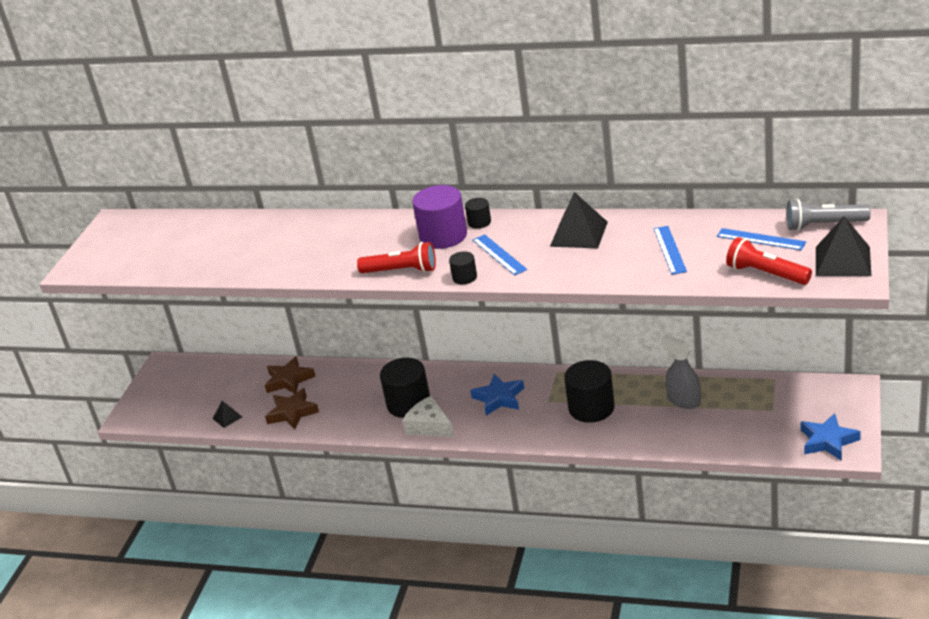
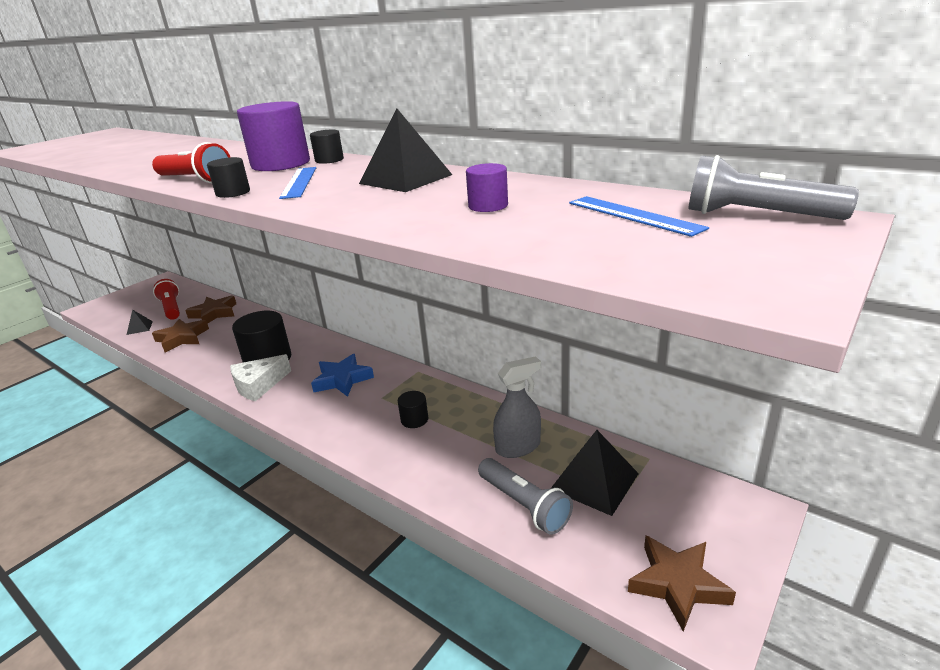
camera: 20 degrees right, 5 degrees down
white cheese [402,396,454,437] -> white cheese turned 105 degrees counterclockwise [230,354,291,401]
black cylinder [564,360,615,423] -> black cylinder [398,391,428,428], size x0.49
blue ruler [653,226,687,275] -> purple cylinder [466,163,508,212]
grey spray bottle [661,336,701,409] -> grey spray bottle turned 90 degrees clockwise [493,356,541,458]
red flashlight [726,237,812,285] -> red flashlight moved to [153,279,180,320]
blue star [801,413,861,461] -> brown star [628,536,736,632]
black pyramid [816,217,871,276] -> black pyramid moved to [550,430,639,516]
none -> grey flashlight [478,458,573,535]

